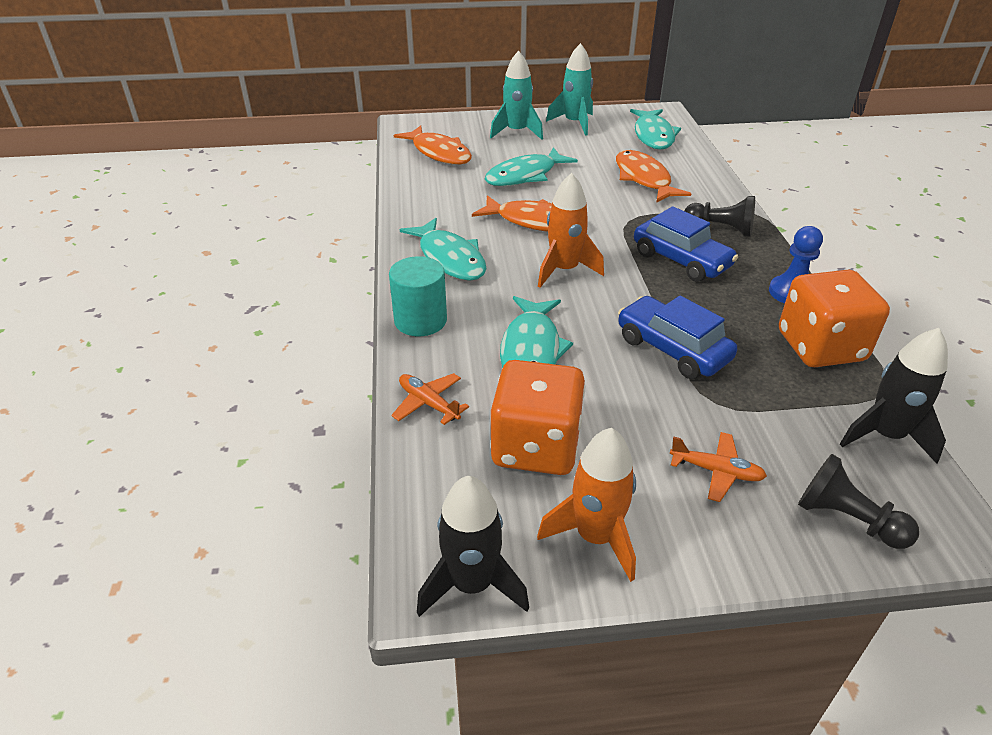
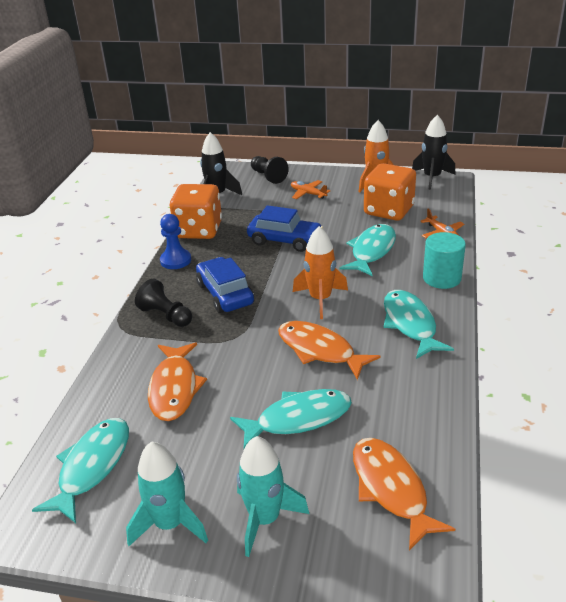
camera: 160 degrees left, 5 degrees down
blue car [618,296,737,379] -> blue car turned 45 degrees counterclockwise [247,205,323,252]

